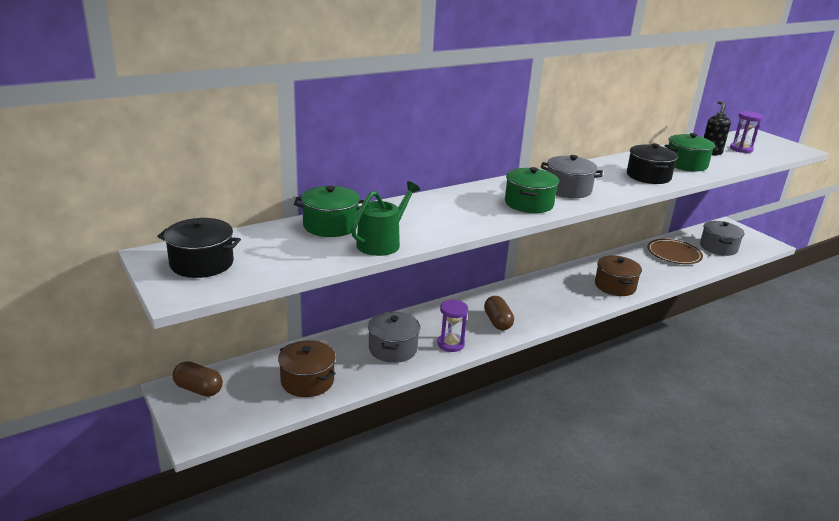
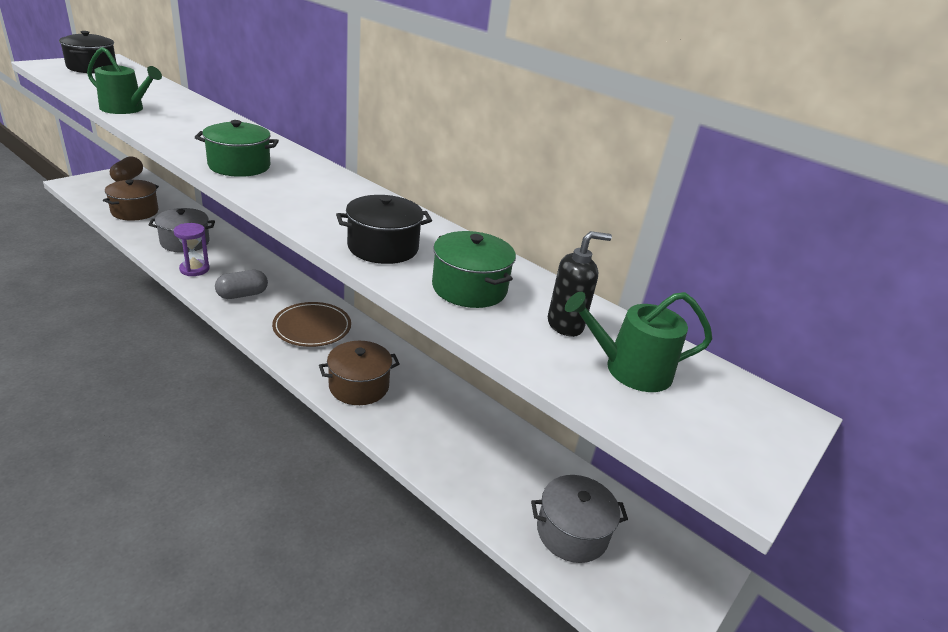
camera: 70 degrees right, 5 degrees up
green pot [294,186,364,237] -> none
brown capsule [484,296,514,330] -> grey capsule [215,270,268,299]
grey pot [541,155,603,198] -> none
brown plate [647,239,703,264] -> brown plate moved to [272,302,351,347]
purple hourglass [730,111,763,153] -> green watering can [565,292,712,392]

